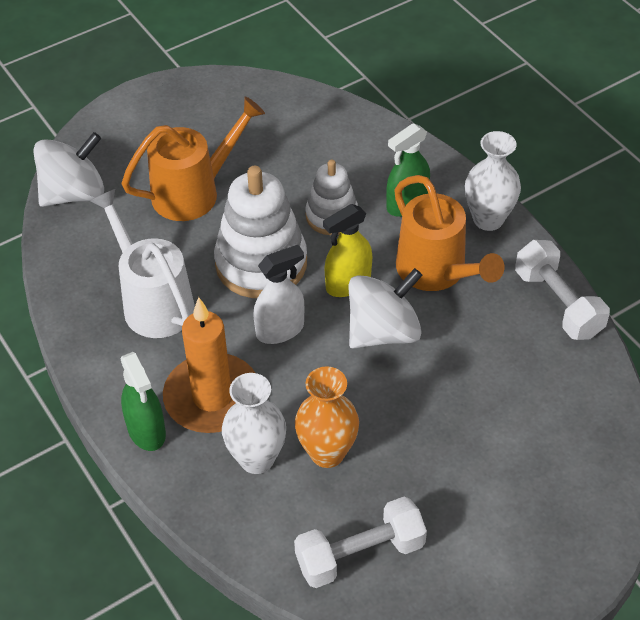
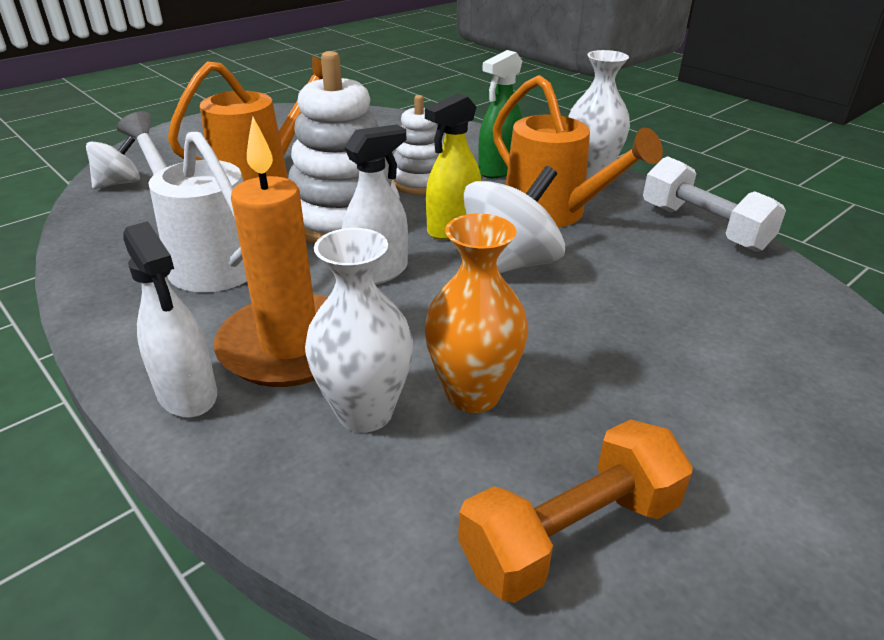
camera: 10 degrees left, 15 degrees down
white spinning top [33,132,104,207] -> white spinning top [86,136,140,189], size x0.59
green spray bottle [121,352,166,451] -> white spray bottle [124,221,217,418]
white dumbbell [294,497,427,588] -> orange dumbbell [458,419,693,603]

